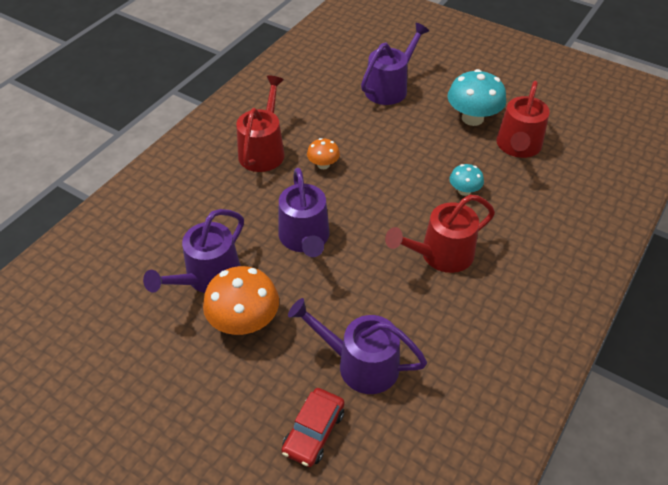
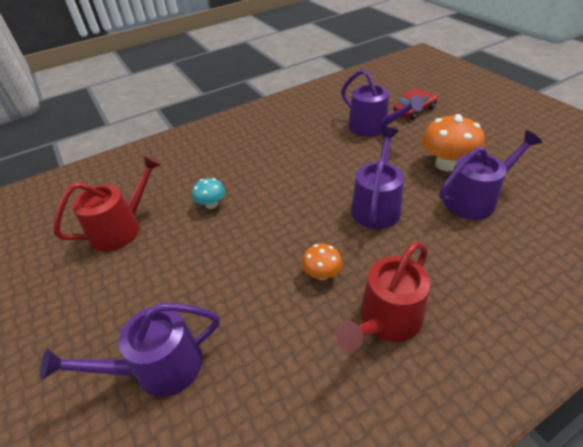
camera: 150 degrees left, 5 degrees down
red watering can [385,195,495,273] -> none
turquoise mushroom [448,69,506,126] -> none

